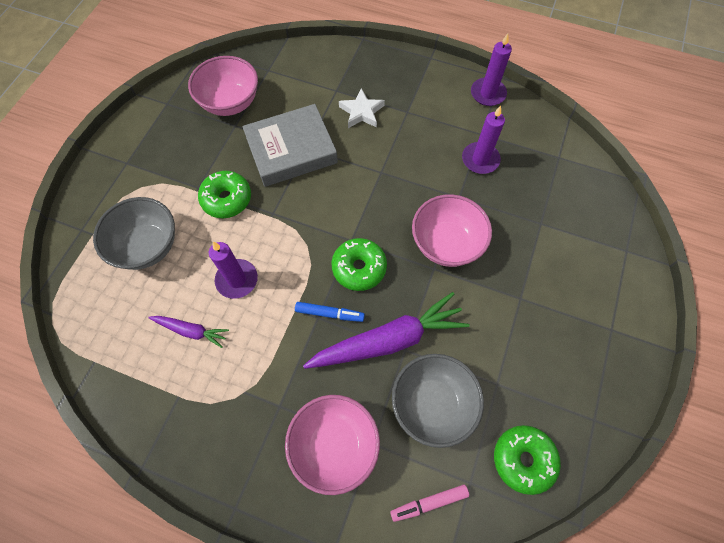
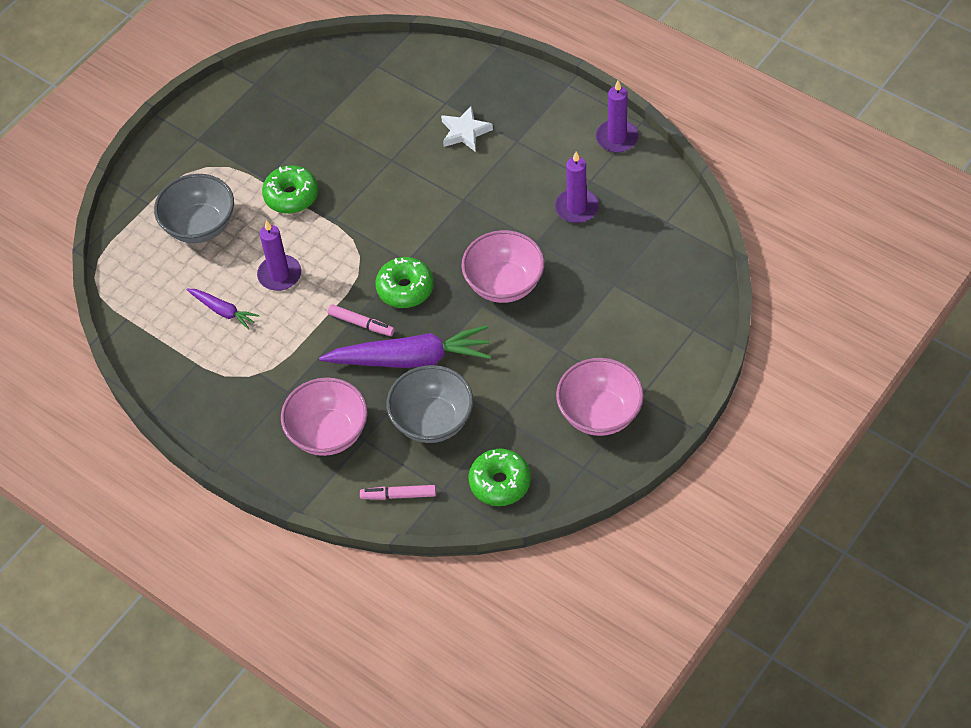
camera: 20 degrees right, 10 degrees down
pink bowl [188,56,258,116] -> pink bowl moved to [556,358,644,436]
grey book [242,104,338,187] -> none
blue marker [295,302,365,322] -> pink marker [328,304,395,336]

